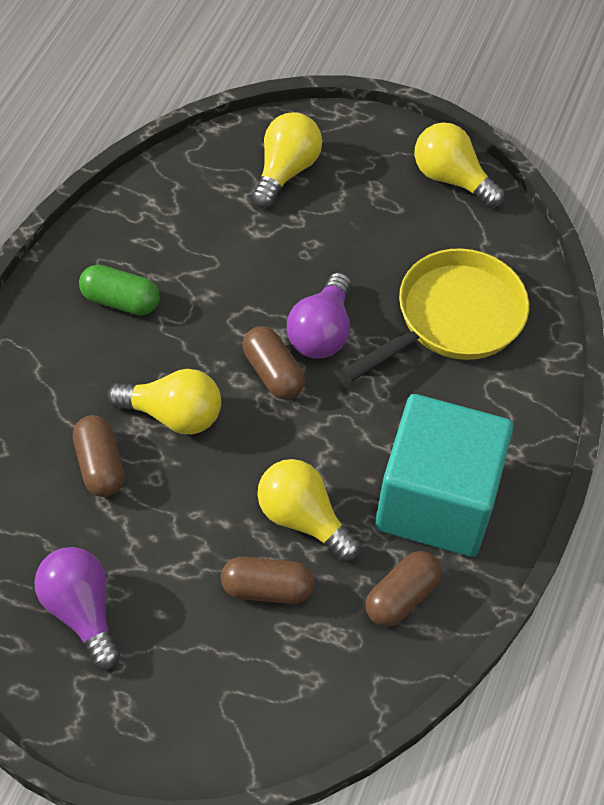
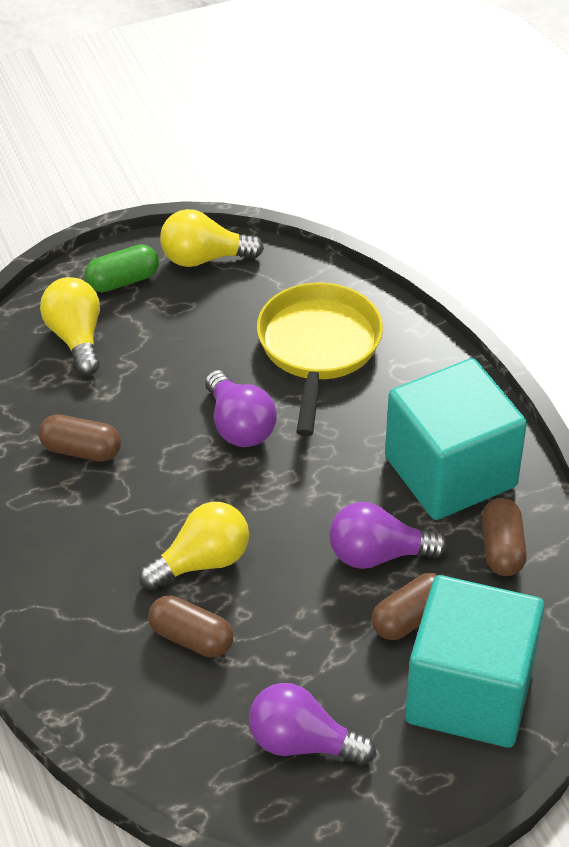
camera: 40 degrees left, 10 degrees down
green capsule [79,265,160,315] -> green capsule moved to [84,244,159,292]
brown capsule [243,326,305,399] -> brown capsule moved to [39,415,121,462]
yellow light bulb [257,459,360,562] -> purple light bulb [329,502,448,569]
none -> turquoise cube [405,575,545,748]

